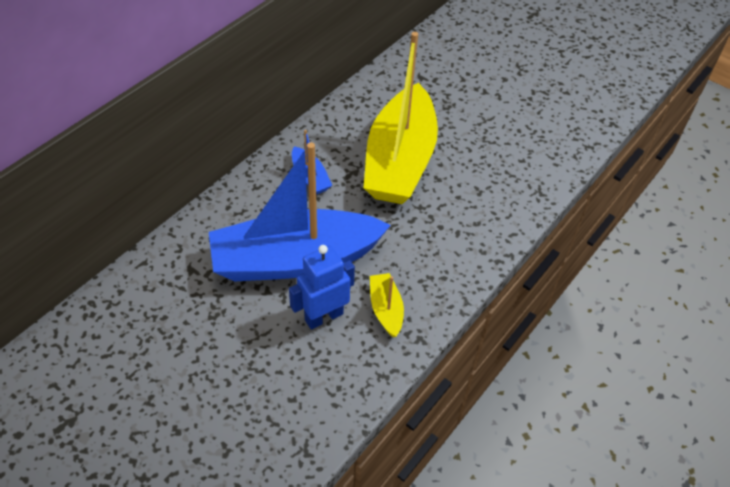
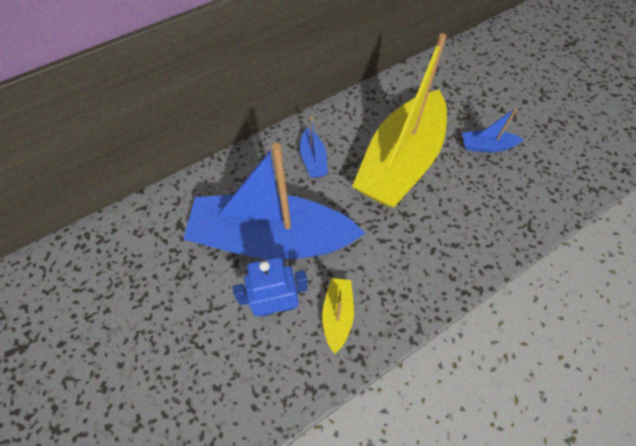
camera: 20 degrees right, 10 degrees up
none -> blue boat [462,108,524,152]

